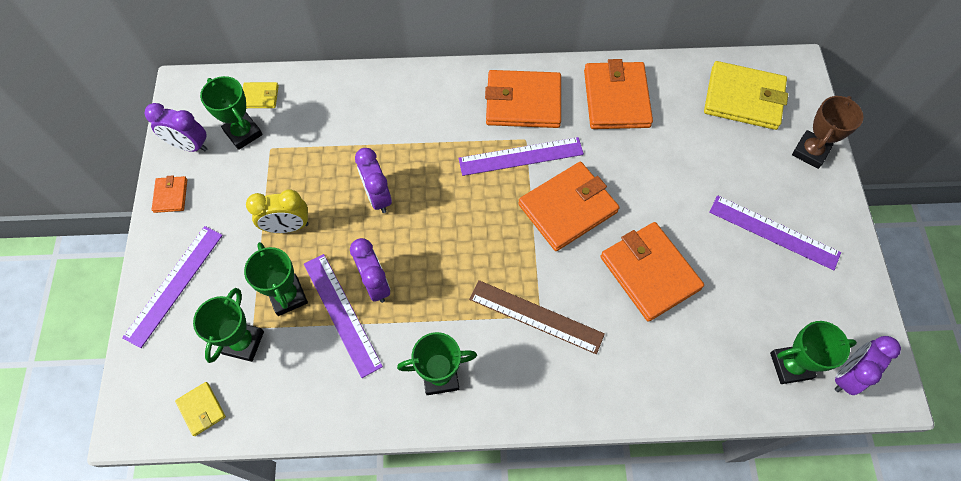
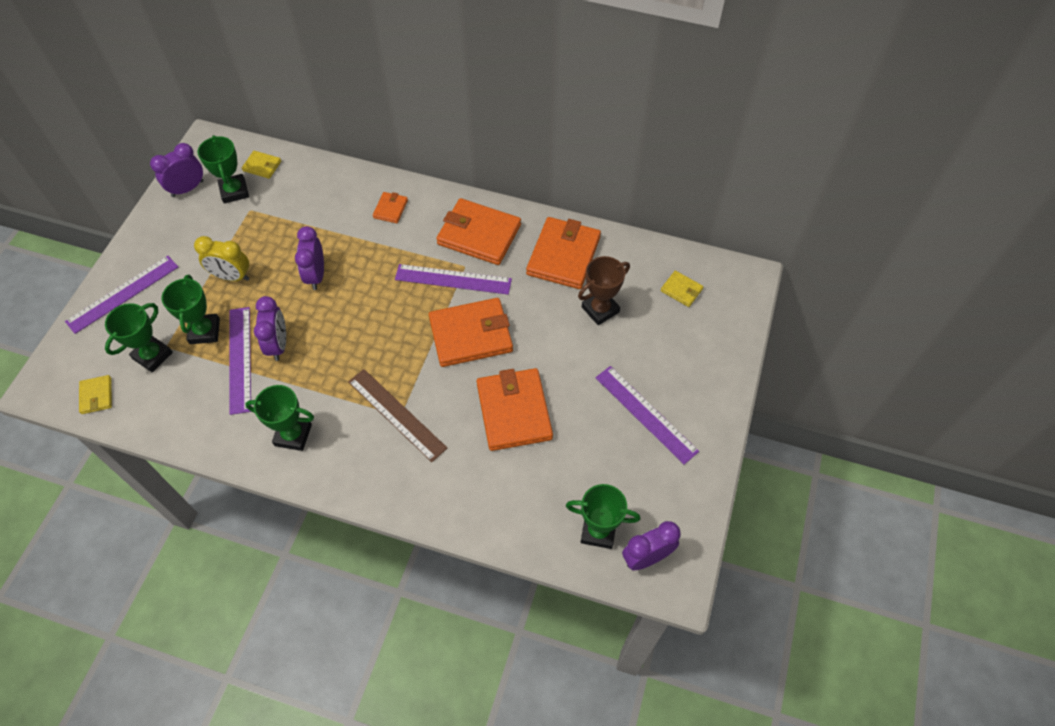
camera: 20 degrees right, 5 degrees down
purple clock [144,103,207,152] -> purple clock turned 105 degrees clockwise [150,143,203,197]
orange wallet [152,175,187,213] -> orange wallet moved to [373,192,408,223]
yellow wallet [704,61,788,130] -> yellow wallet [661,271,703,307], size x0.47
brown trophy [792,96,863,169] -> brown trophy moved to [578,256,630,325]

